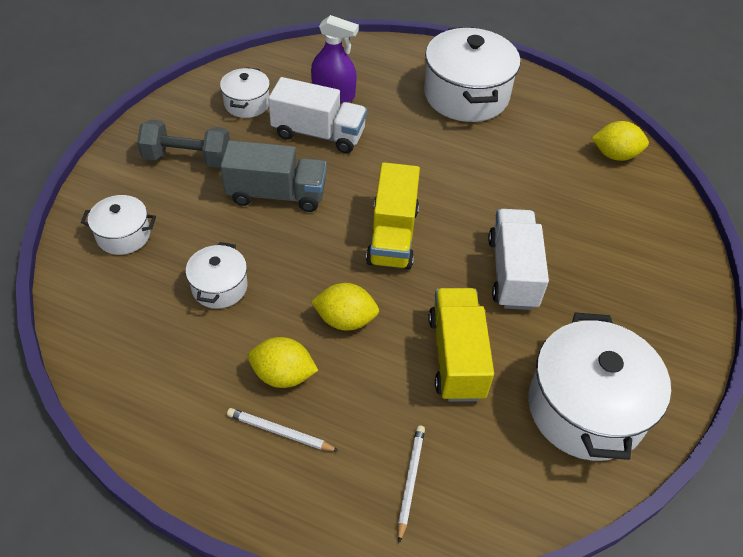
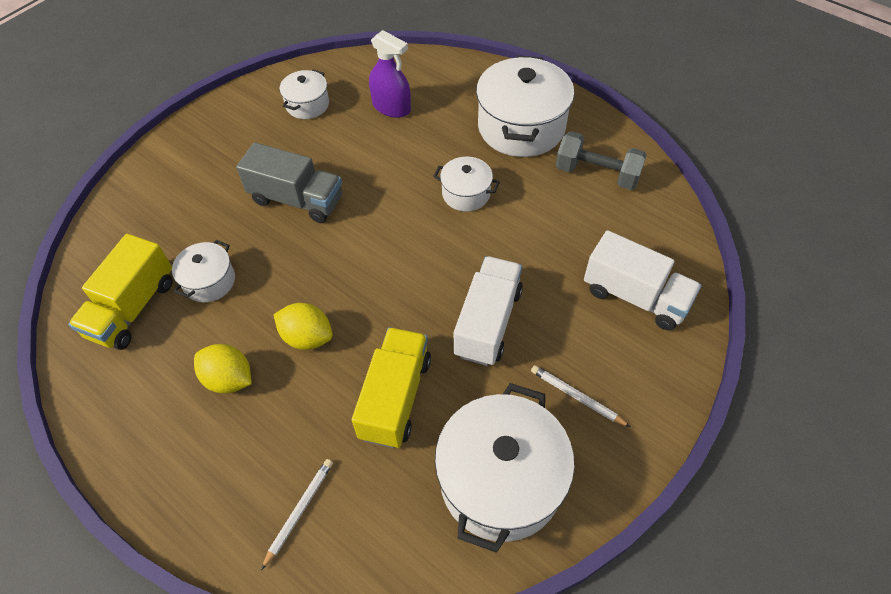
camera: 20 degrees right, 5 degrees up
white pot [81,195,156,255] -> white pot moved to [433,157,500,211]
grey dumbbell [137,119,230,168] -> grey dumbbell moved to [556,131,647,190]
white pencil [227,408,339,451] -> white pencil moved to [531,365,630,427]
white truck [268,77,367,153] -> white truck moved to [584,230,702,331]
yellow truck [366,162,420,270] -> yellow truck moved to [68,234,172,350]
yellow lemon [592,121,649,161] -> none

